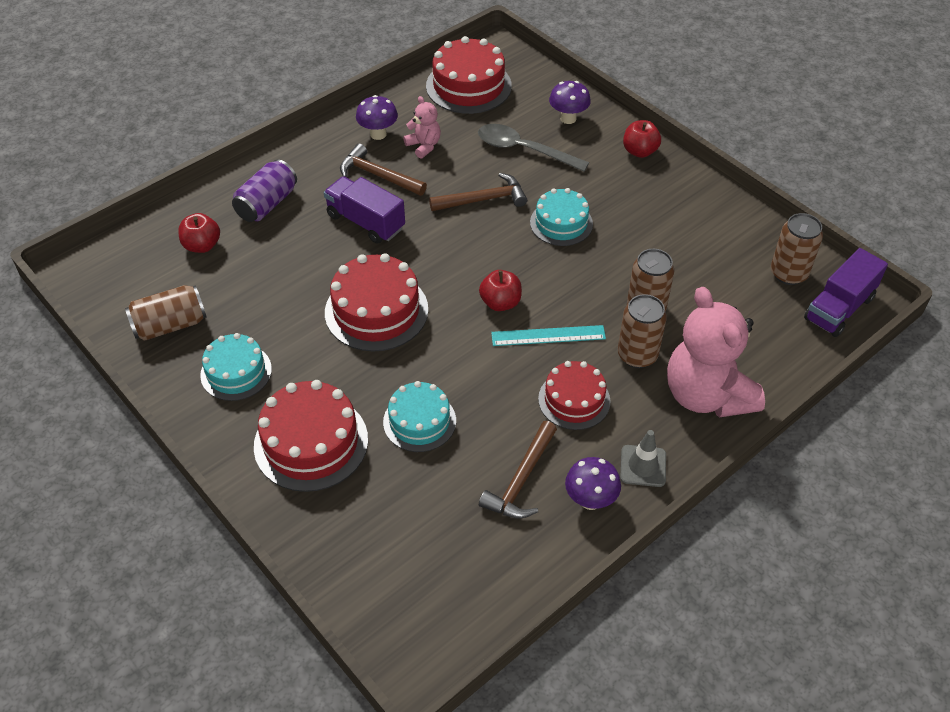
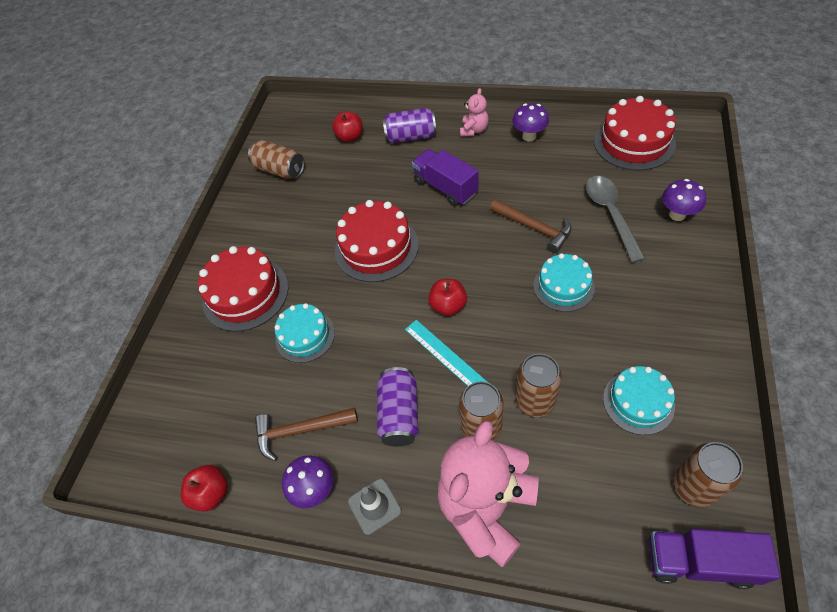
camera: 60 degrees right, 5 degrees up
turquoise cake [200,333,272,401] -> turquoise cake moved to [603,366,675,435]
purple truck [324,176,405,244] -> purple truck turned 45 degrees counterclockwise [412,149,479,206]
brown hammer [340,143,427,196] -> none
pink teddy bear [403,96,441,159] -> pink teddy bear moved to [460,88,489,137]
red cake [538,361,610,430] -> purple can [377,367,419,446]
red apple [623,120,661,158] -> red apple moved to [181,465,228,511]

